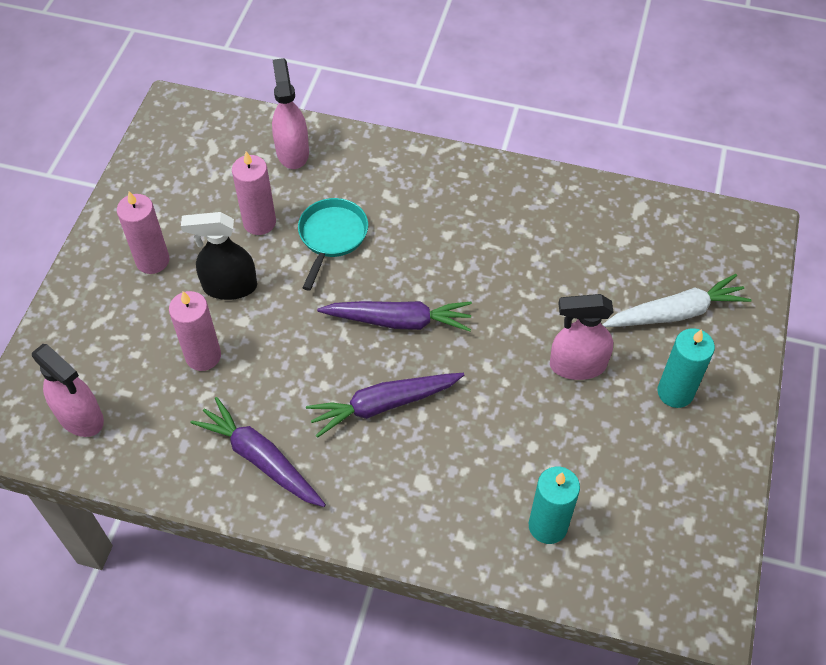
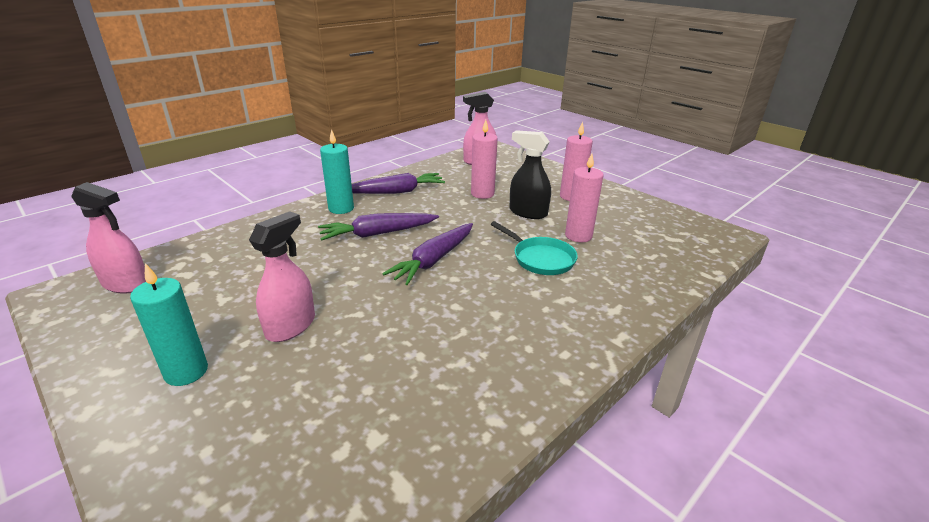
camera: 120 degrees right, 25 degrees down
black spray bottle [181,212,257,300] -> black spray bottle turned 90 degrees counterclockwise [509,130,551,219]
pink spray bottle [272,58,309,169] -> pink spray bottle moved to [72,182,146,293]
purple carrot [306,373,464,438] -> purple carrot turned 120 degrees counterclockwise [318,213,439,240]
turquoise candle [529,467,580,544] -> turquoise candle moved to [320,129,354,214]
white carrot [602,274,752,327] -> none

